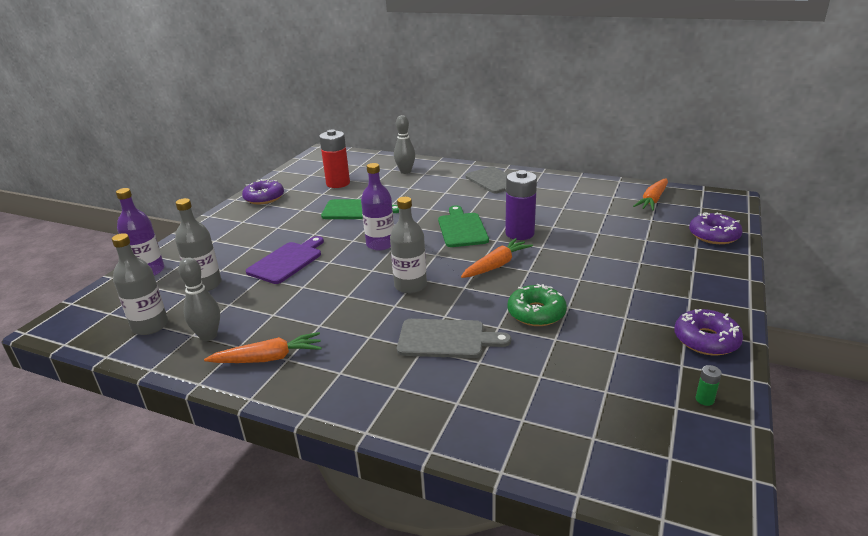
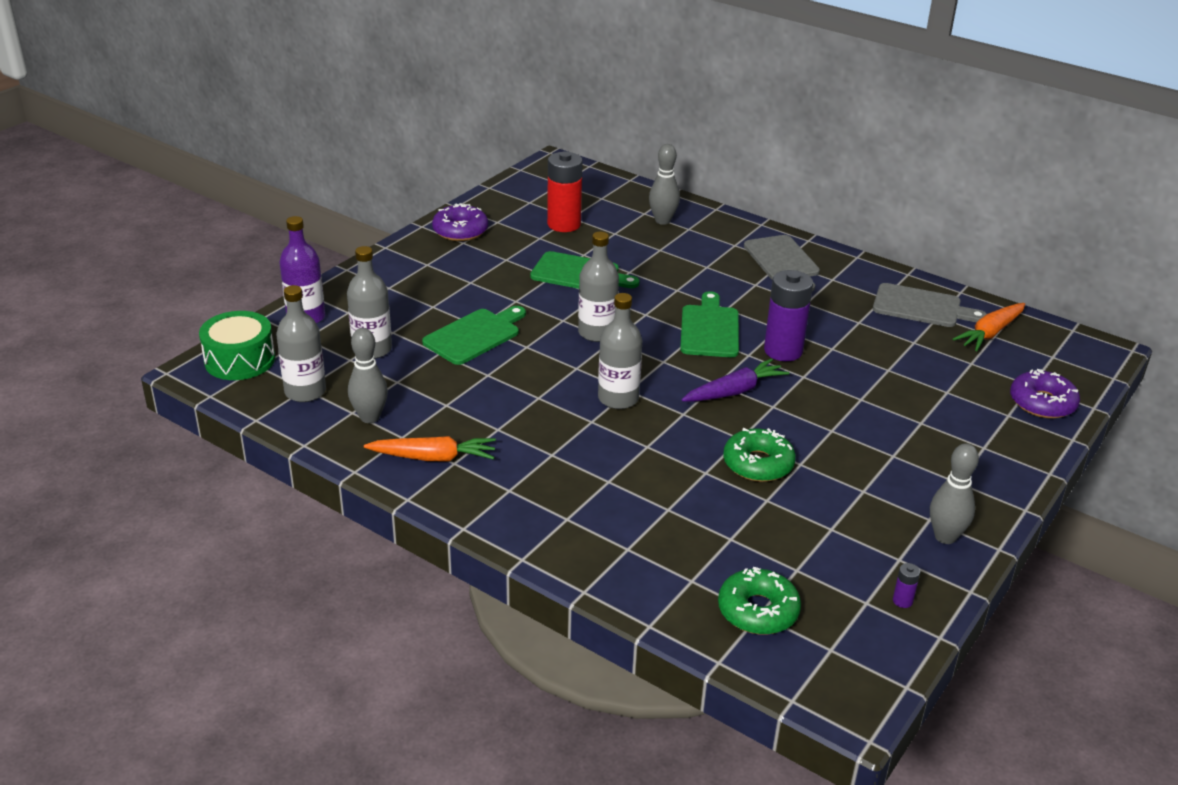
camera: 10 degrees right, 5 degrees up
purple cutting board [246,236,324,284] -> green cutting board [422,306,526,365]
purple bottle [361,163,394,251] -> grey bottle [578,232,619,342]
grey cutting board [397,319,511,358] -> grey cutting board moved to [873,283,986,327]
orange carrot [461,238,533,278] -> purple carrot [681,358,789,402]
purple donut [674,309,743,355] -> grey bowling pin [930,443,979,544]
green battery [696,365,722,406] -> purple battery [893,563,920,608]
none -> green drum [199,311,275,380]
none -> green donut [718,567,801,634]

